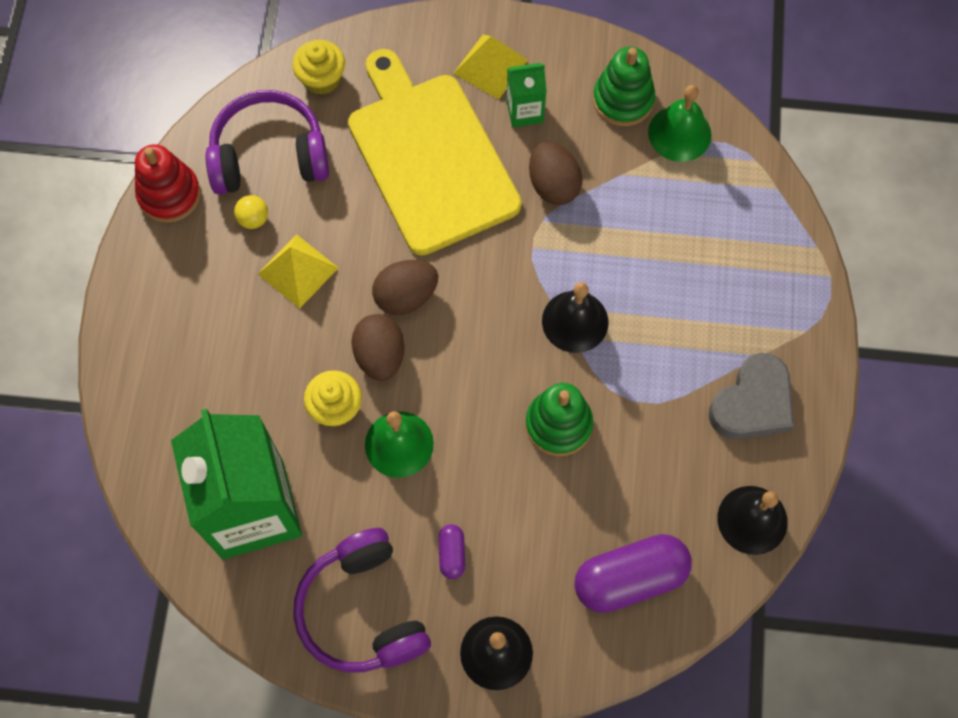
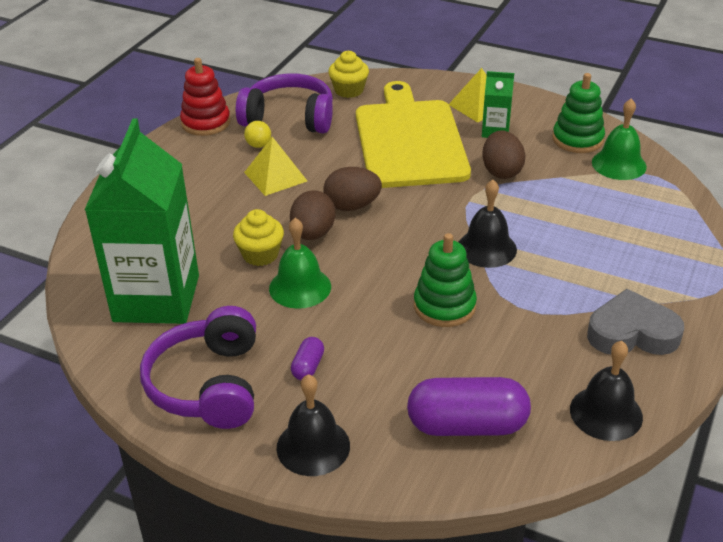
camera: 20 degrees right, 30 degrees down
grey heart [709,353,794,439] -> grey heart turned 150 degrees counterclockwise [587,289,684,355]

